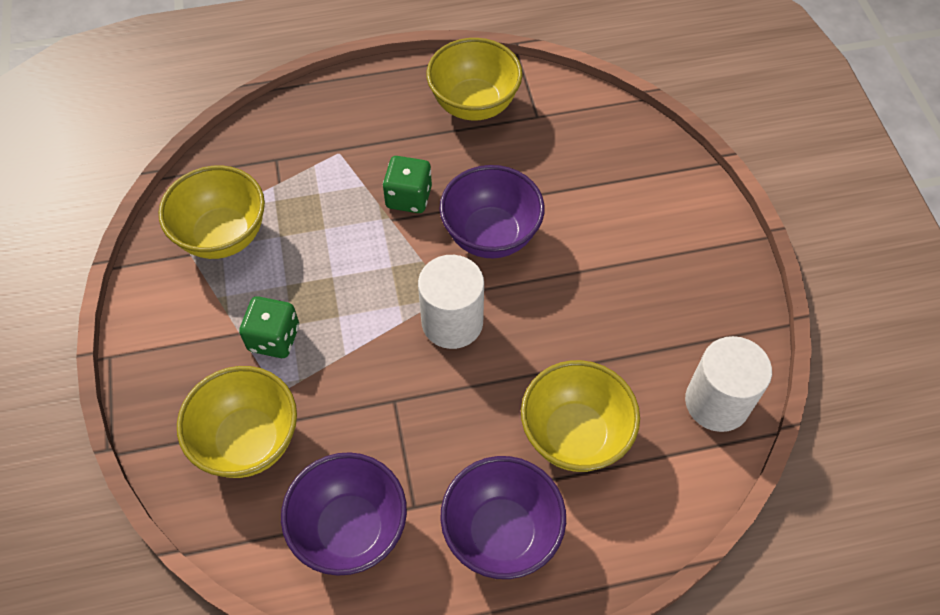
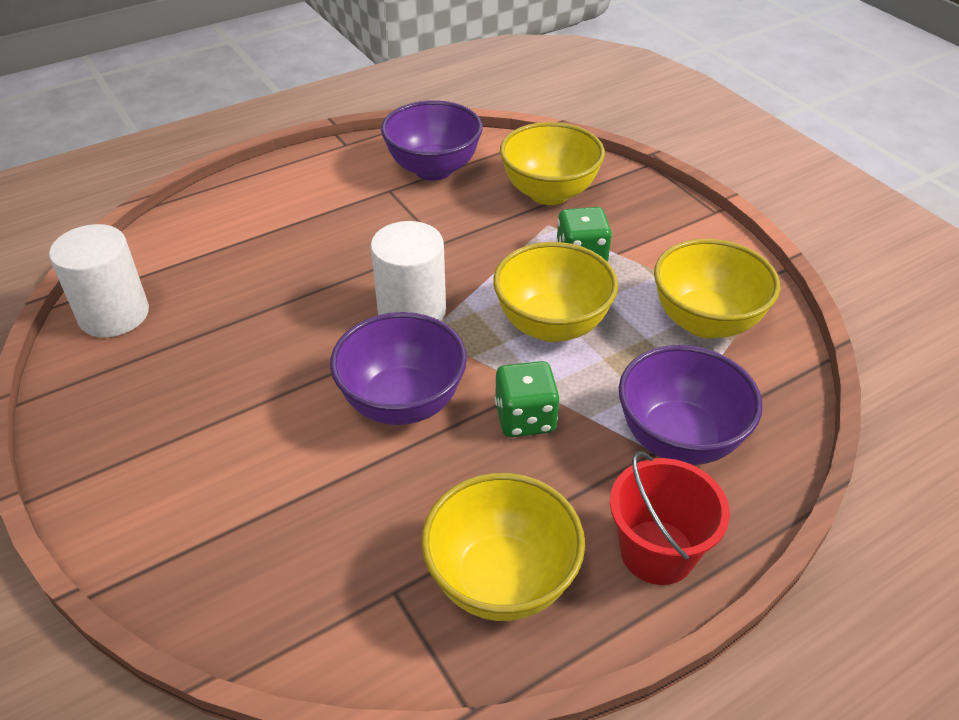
camera: 160 degrees right, 15 degrees down
purple bowl [440,456,566,579] -> purple bowl moved to [619,345,763,465]
yellow bowl [521,360,640,472] -> yellow bowl moved to [493,242,618,342]
none -> red bucket [610,451,730,585]

